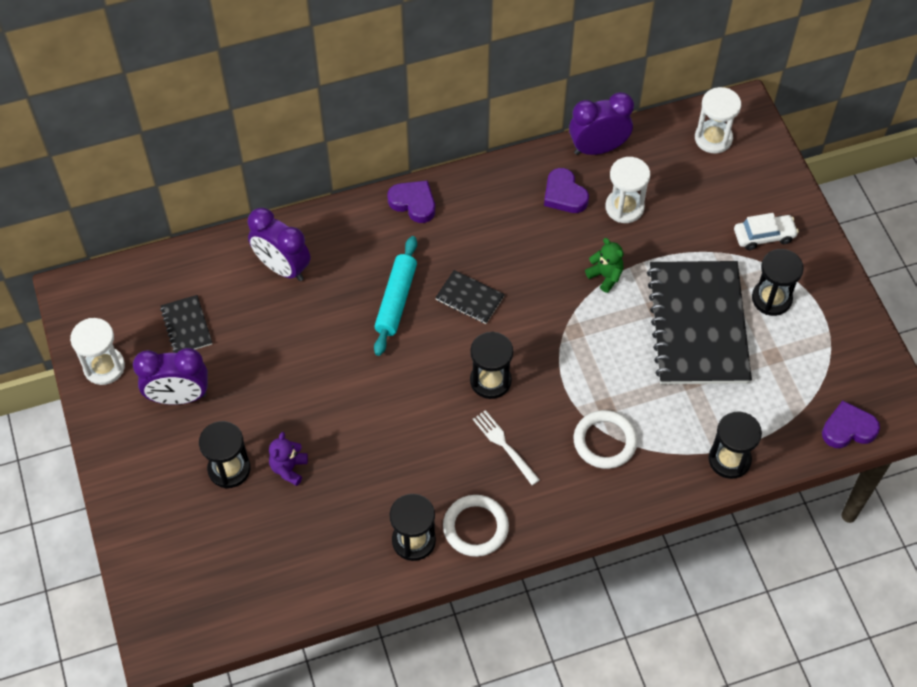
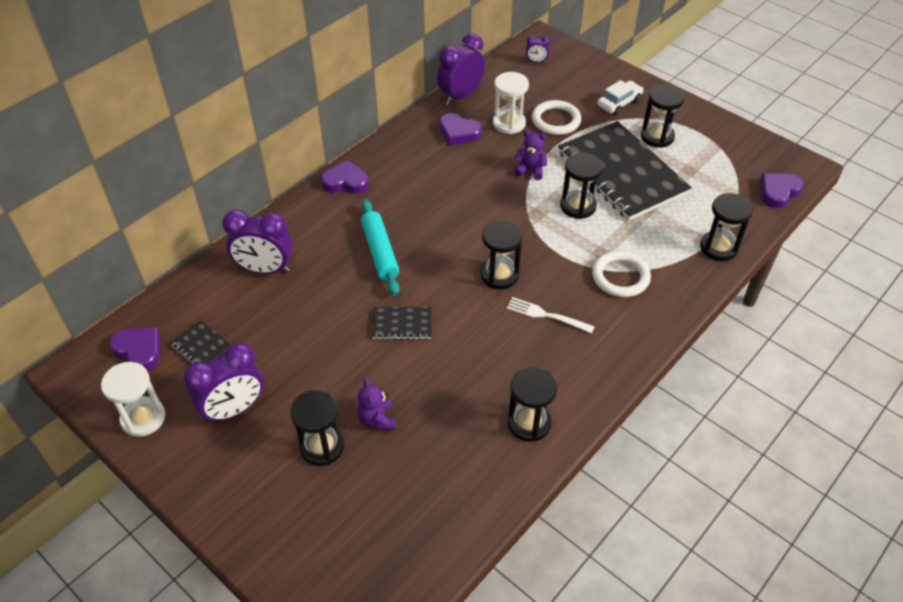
camera: 30 degrees left, 10 degrees down
black notebook [435,270,505,324] -> black notebook moved to [372,307,432,340]
white ring [443,495,509,557] -> white ring moved to [532,100,581,135]
green teddy bear [585,238,624,293] -> purple teddy bear [514,130,547,180]
white hourglass [695,87,741,154] -> purple clock [526,36,550,63]
none -> purple heart [109,327,160,371]
none -> black hourglass [560,153,603,219]

